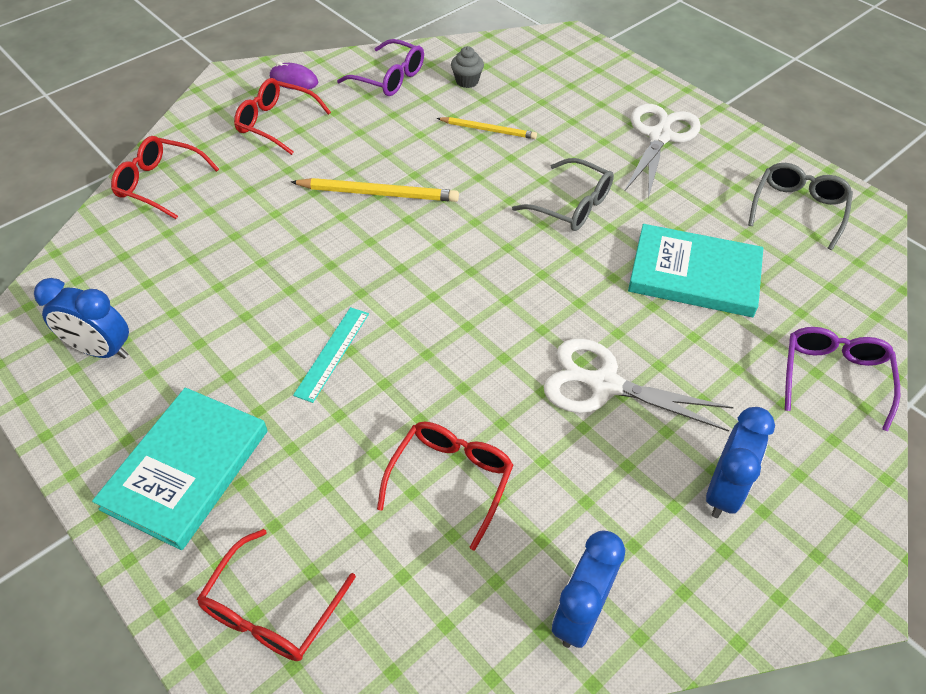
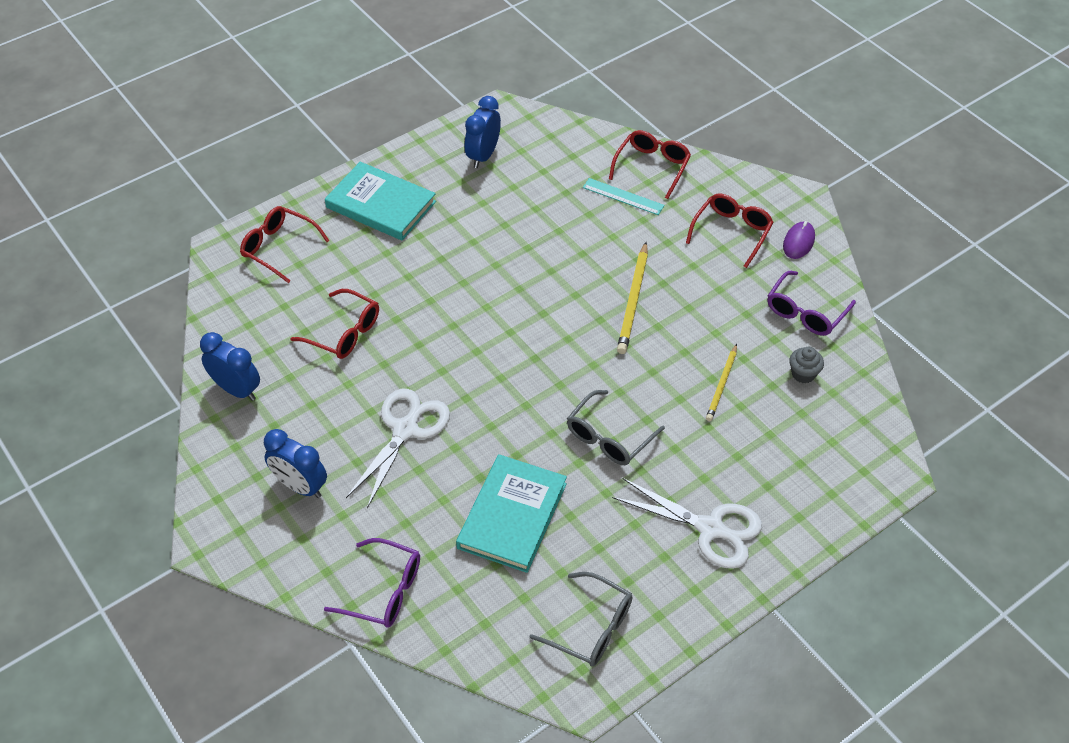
camera: 95 degrees right, 0 degrees up
turquoise ruler [293,307,369,403] -> turquoise ruler moved to [583,178,665,215]

